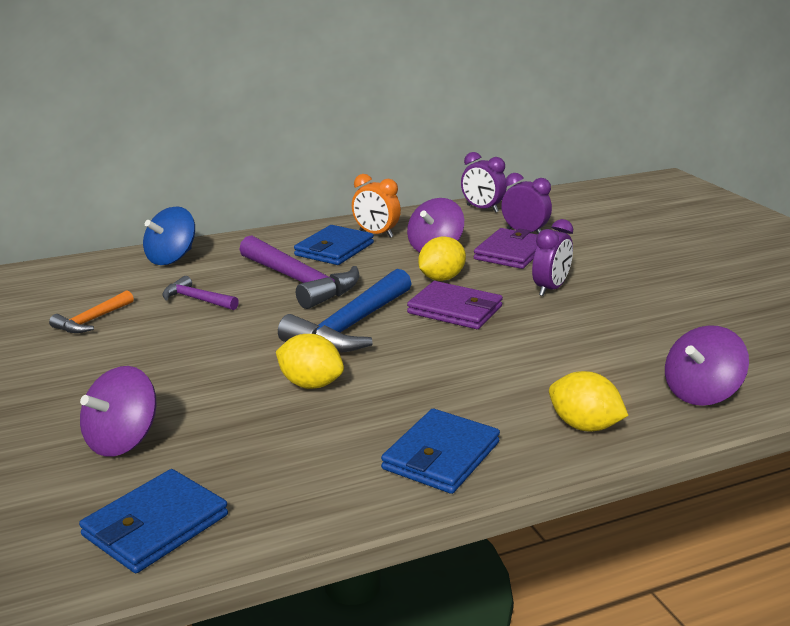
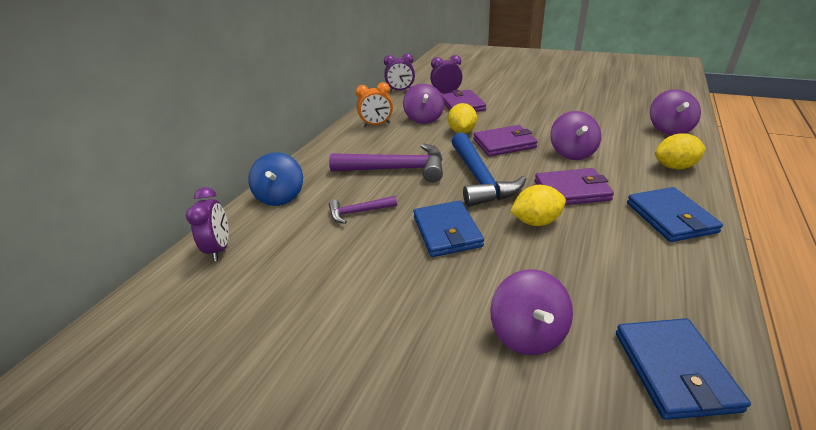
camera: 40 degrees left, 10 degrees up
orange hammer [49,290,134,333] -> none
blue wallet [294,225,374,265] -> blue wallet moved to [413,200,484,257]
purple clock [532,219,573,296] -> purple clock moved to [186,187,229,261]
none -> purple wallet [535,168,614,205]
none -> purple spinning top [550,111,601,160]

